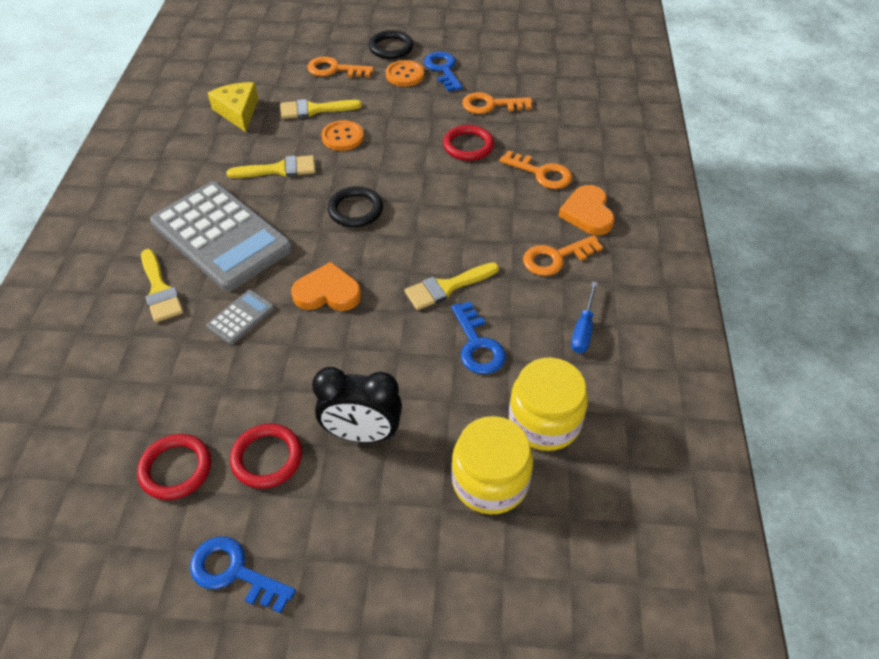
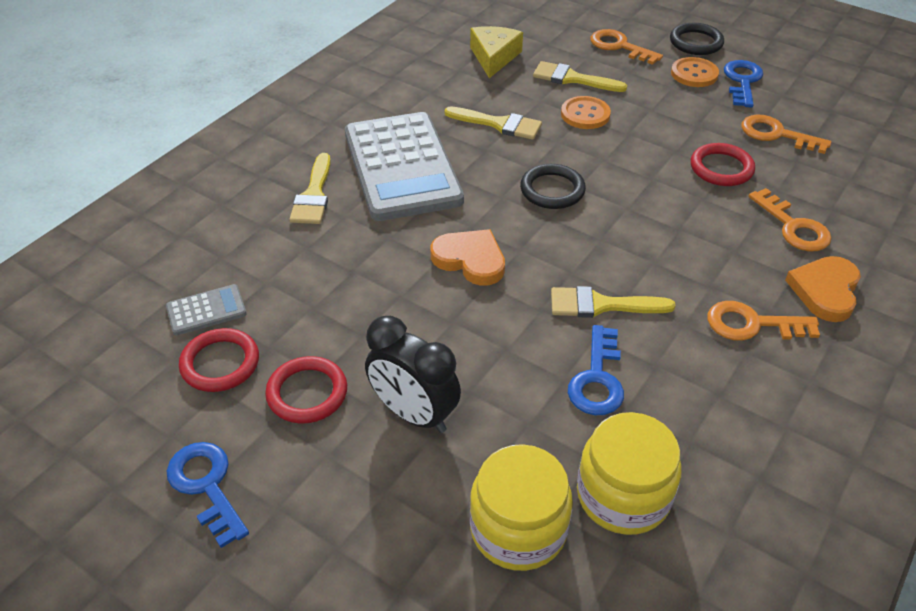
camera: 30 degrees right, 5 degrees down
grey calculator [206,290,274,344] -> grey calculator moved to [166,284,247,336]
blue screwdriver [571,281,598,353] -> none

